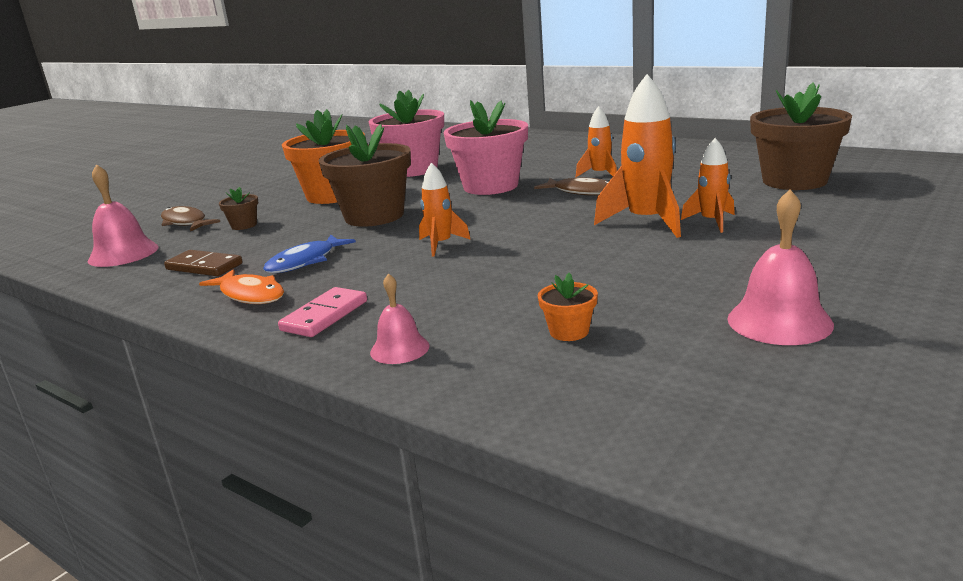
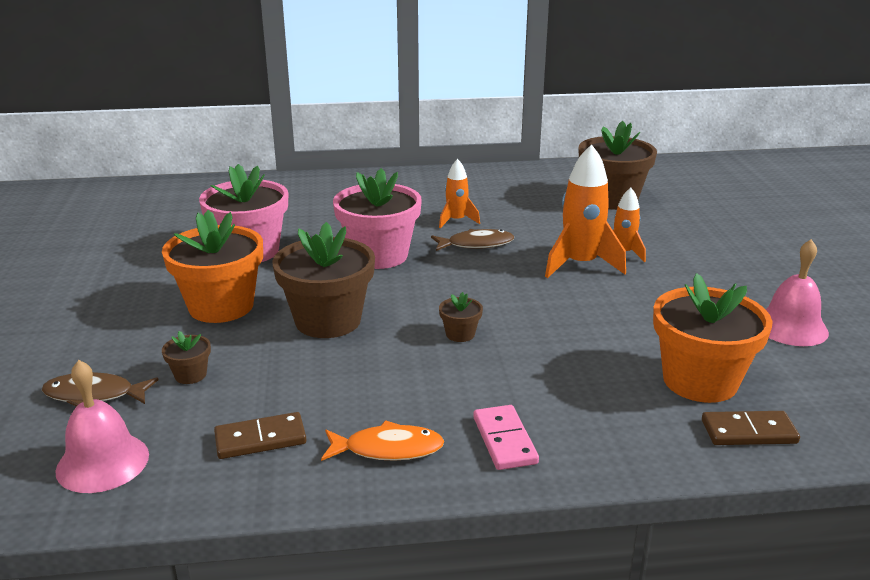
camera: 45 degrees left, 5 degrees up
blue fish [263,235,356,273] -> none
pink bell [370,273,430,364] -> none
orange rocket [419,162,471,256] -> brown flower pot [439,292,483,342]
orange flower pot [538,273,598,341] -> orange flower pot [653,273,773,403], size x2.32
none -> brown domino [702,411,800,445]

